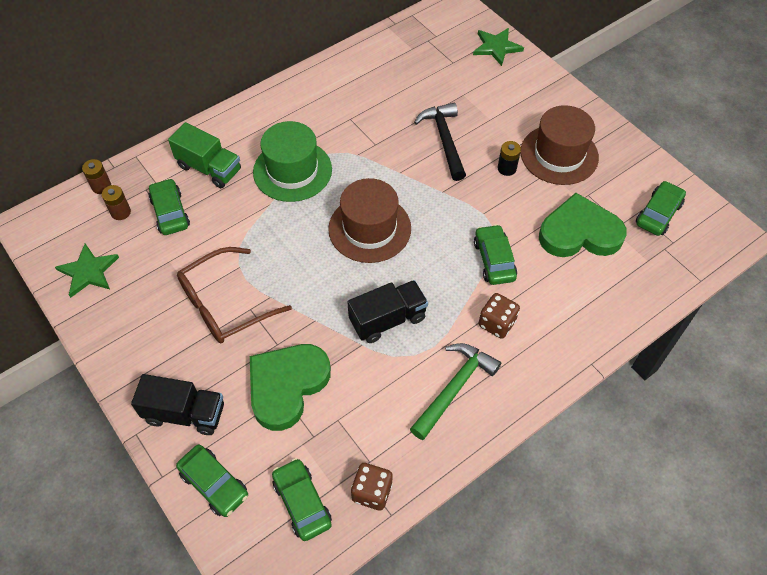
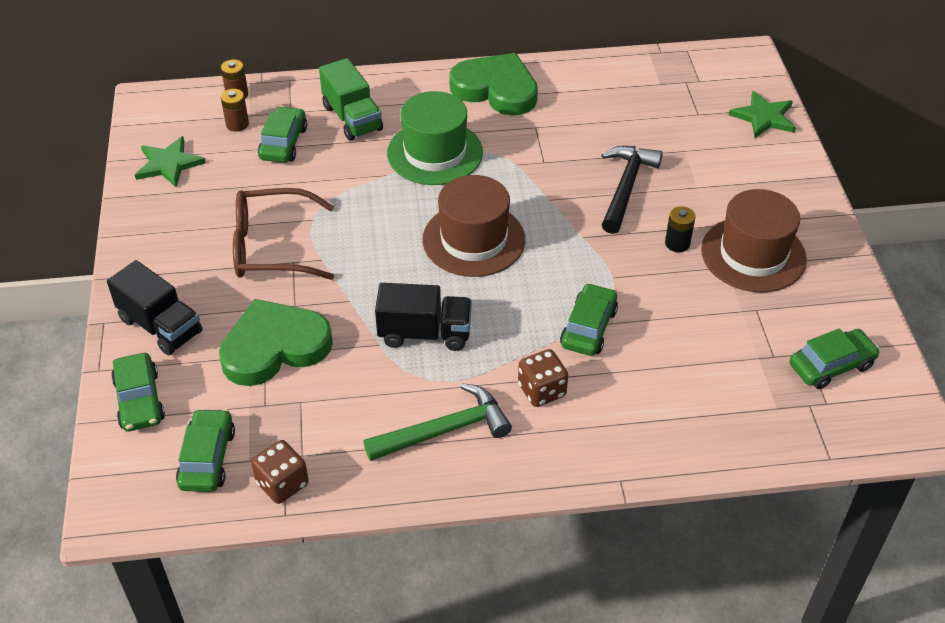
camera: 30 degrees right, 10 degrees down
green heart [539,193,627,257] -> green heart moved to [449,53,538,116]

